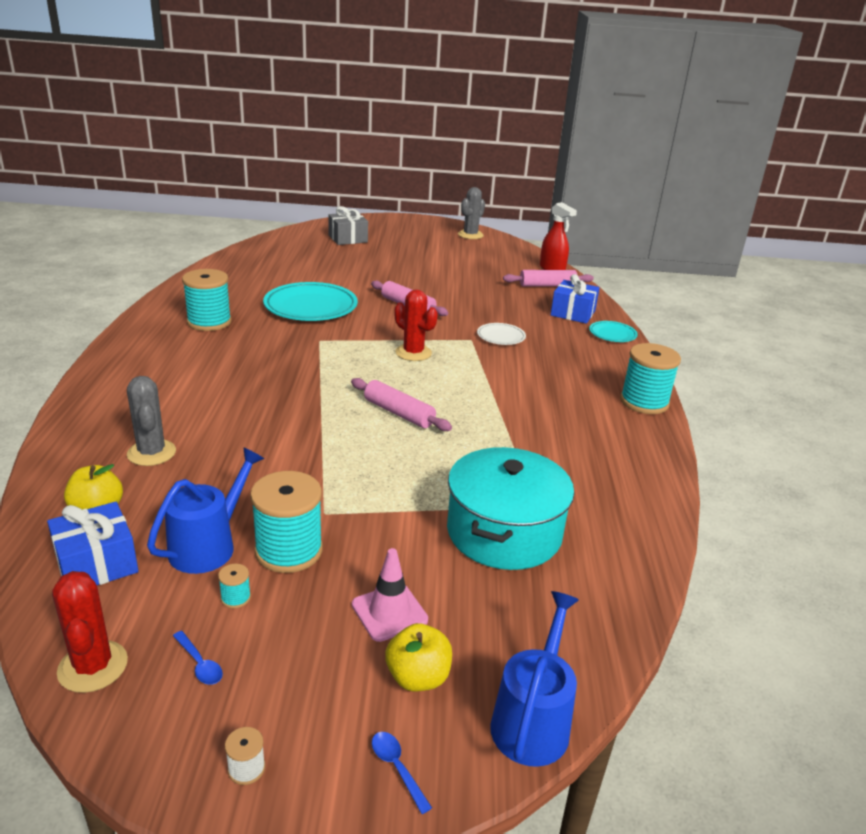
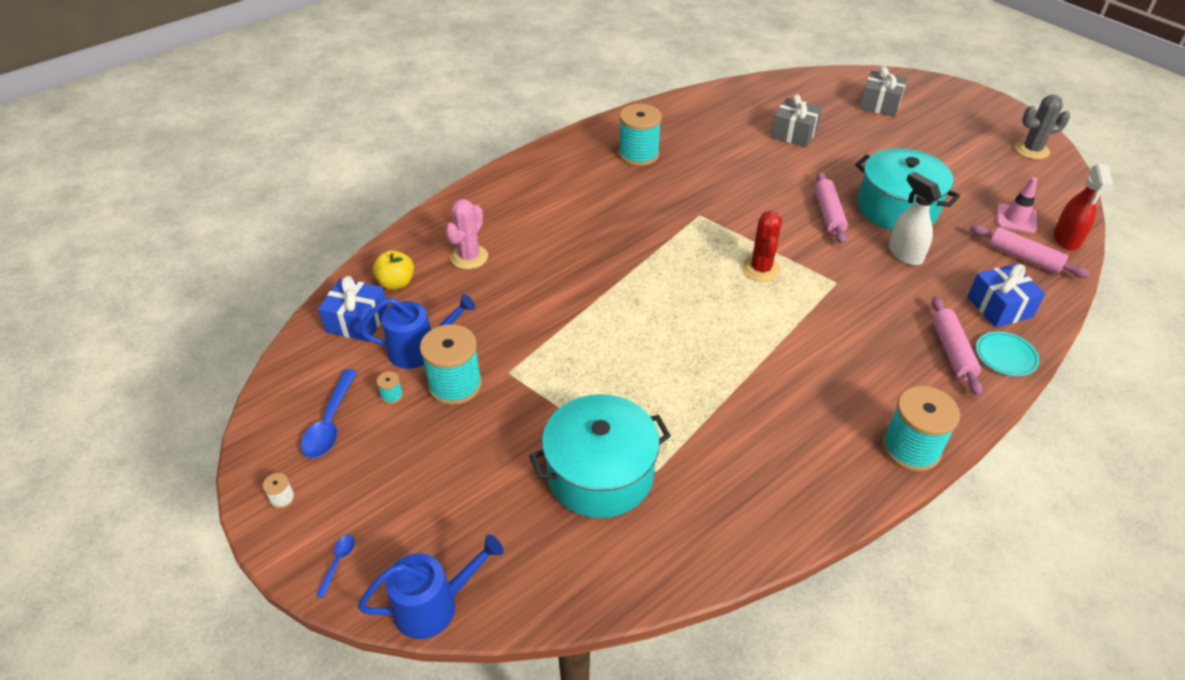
camera: 50 degrees right, 15 degrees up
red cactus [52,571,128,693] -> none
grey cactus [127,376,176,466] -> pink cactus [445,199,488,269]
blue spoon [173,631,223,685] -> blue spoon [301,369,357,458], size x1.96
turquoise plate [263,282,358,321] -> none
pink rolling pin [351,378,452,431] -> pink rolling pin moved to [932,296,983,396]
pink traffic cone [352,548,428,642] -> pink traffic cone moved to [996,177,1037,233]
yellow apple [385,623,452,691] -> none
white plate [477,323,526,345] -> none
none -> grey gift [771,94,822,147]
none -> turquoise pot [855,148,960,231]
none -> white spray bottle [889,172,941,265]

